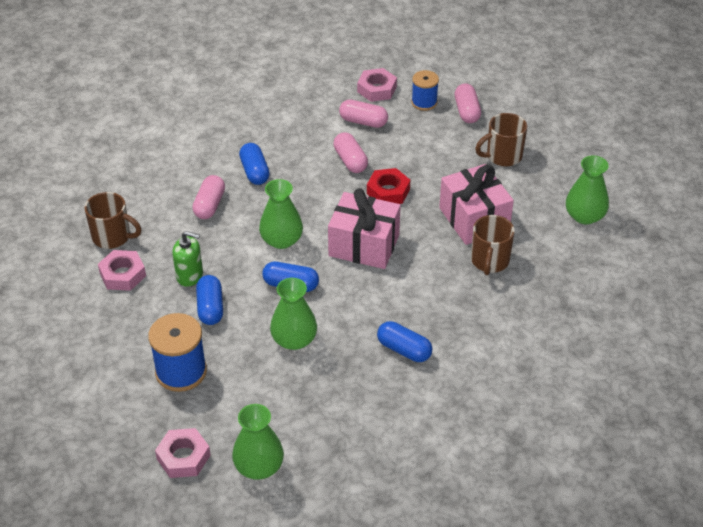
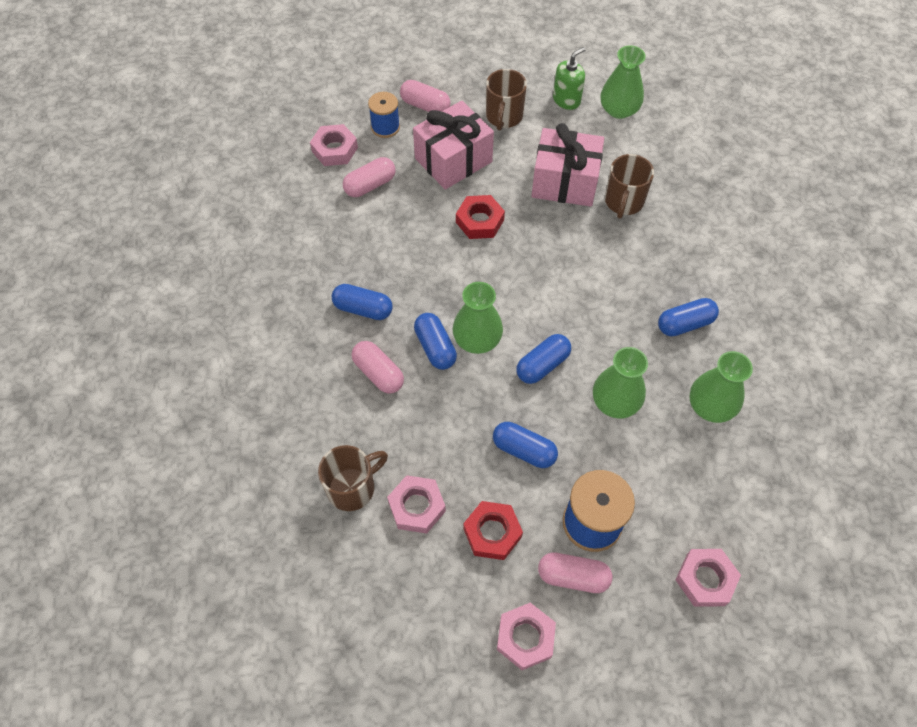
camera: 55 degrees left, 15 degrees up
green soap dispenser [172,231,203,287] -> green soap dispenser moved to [553,47,586,110]
green vase [232,404,284,480] -> green vase moved to [689,351,753,423]
pink gift [328,188,401,269] -> pink gift moved to [413,101,494,190]
pink capsule [333,132,368,173] -> pink capsule moved to [538,552,612,593]
brown mug [471,215,515,275] -> brown mug turned 60 degrees clockwise [605,154,654,219]
none -> blue capsule [414,313,457,370]
none -> red nut [463,501,523,560]
none -> pink nut [497,603,556,670]

